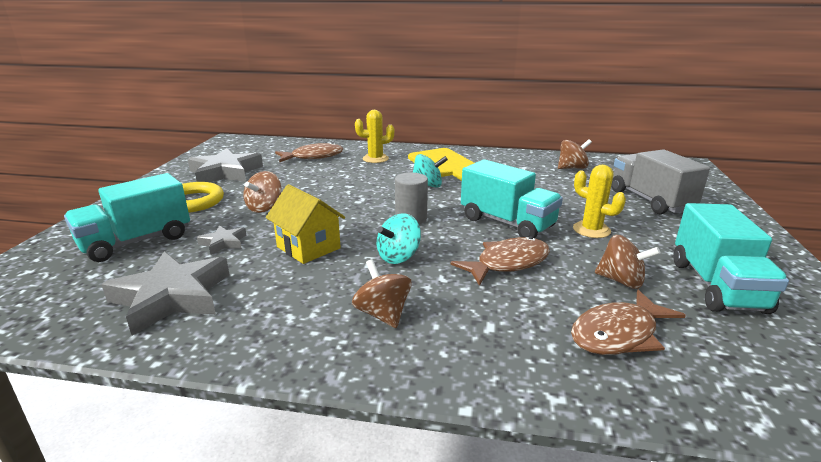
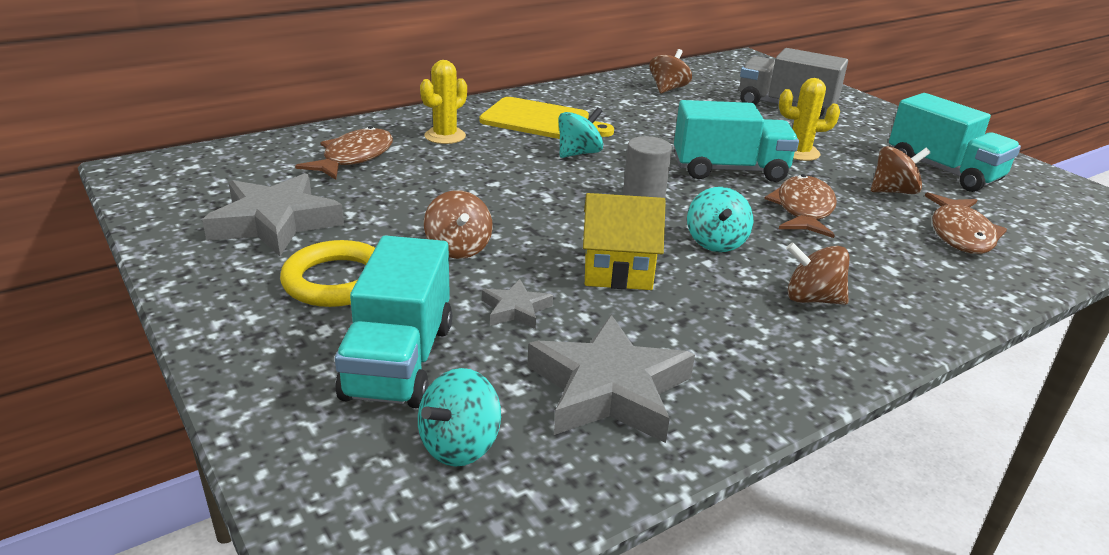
camera: 45 degrees left, 5 degrees up
none -> turquoise spinning top [418,368,501,467]

